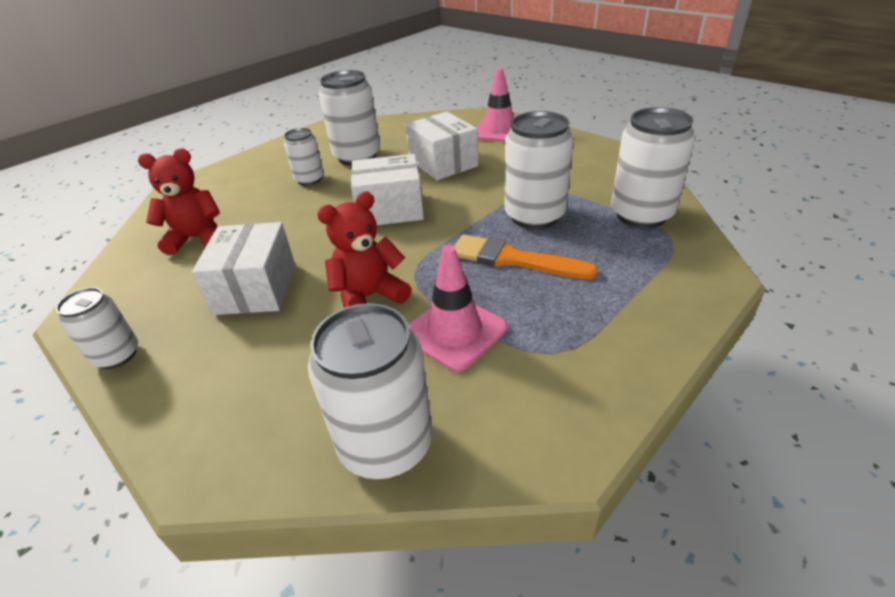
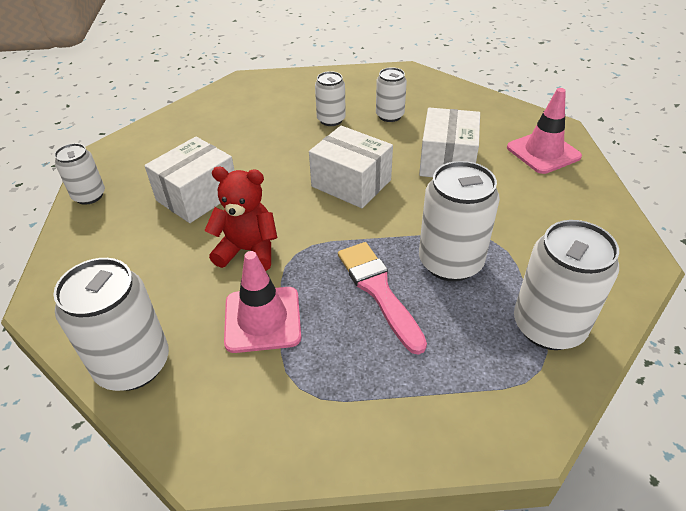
camera: 40 degrees right, 5 degrees up
red teddy bear [138,148,220,255] -> none
white can [319,70,380,166] -> white can [376,67,407,122], size x0.59
orange brush [454,234,598,280] -> pink brush [338,242,427,355]

